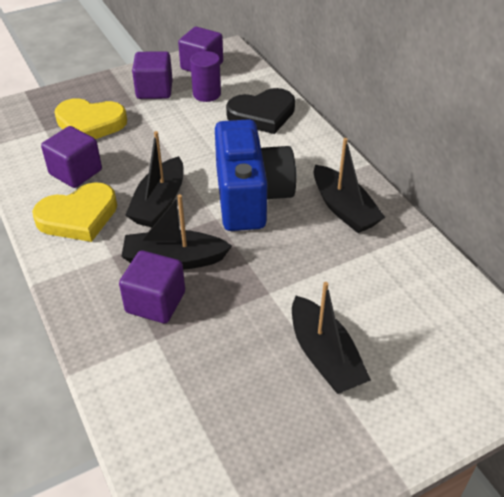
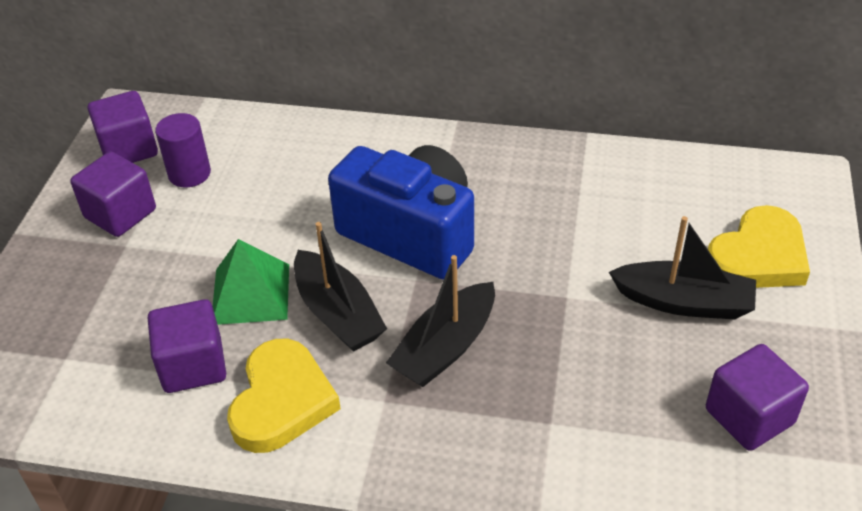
camera: 50 degrees left, 0 degrees up
yellow heart [54,98,127,139] -> yellow heart moved to [708,205,810,288]
purple cube [119,250,185,323] -> purple cube moved to [706,344,809,451]
black heart [226,88,295,134] -> none
black boat [313,138,385,233] -> none
none -> green pyramid [213,239,289,325]

